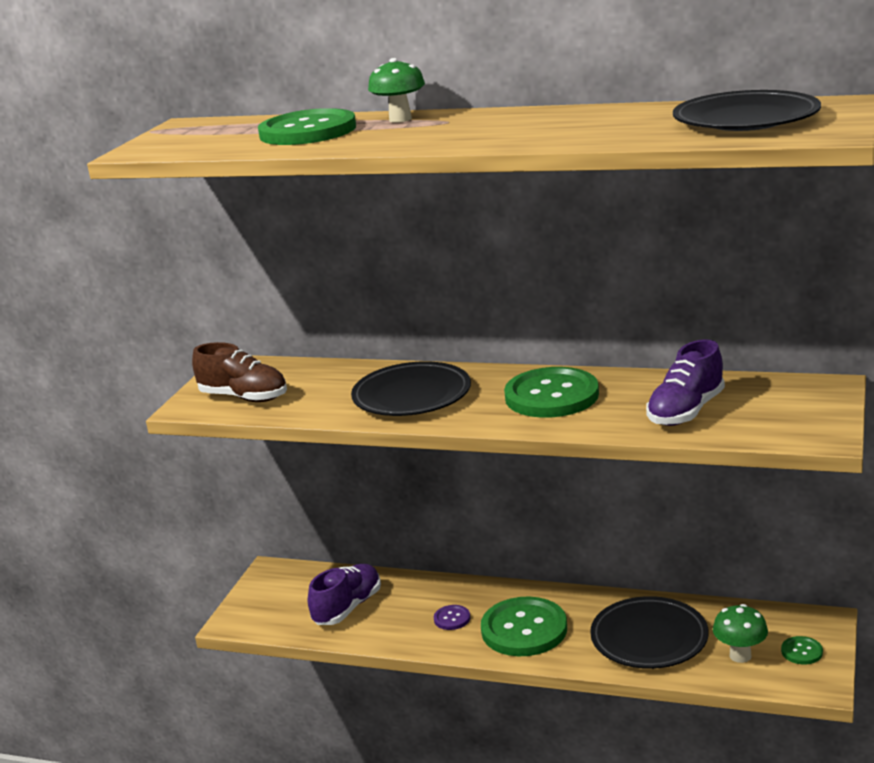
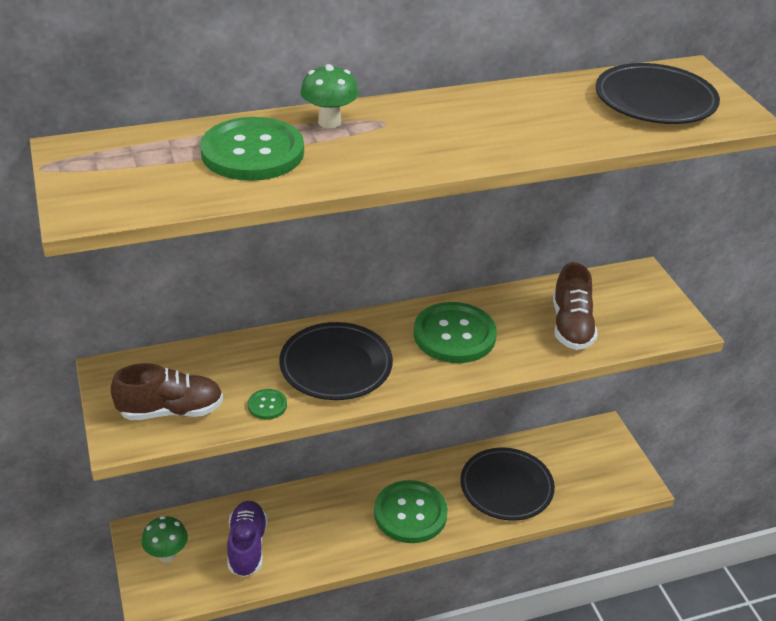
camera: 40 degrees left, 15 degrees up
purple button [434,605,470,630] -> none
purple shoe [646,339,725,426] -> brown shoe [553,262,598,350]
green mushroom [713,604,768,663] -> green mushroom moved to [141,516,188,563]
green button [781,636,823,664] -> green button moved to [248,389,287,420]

